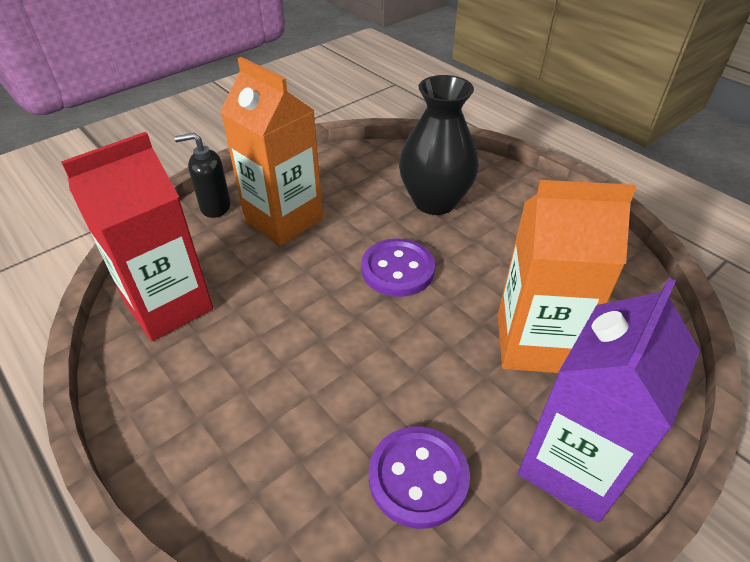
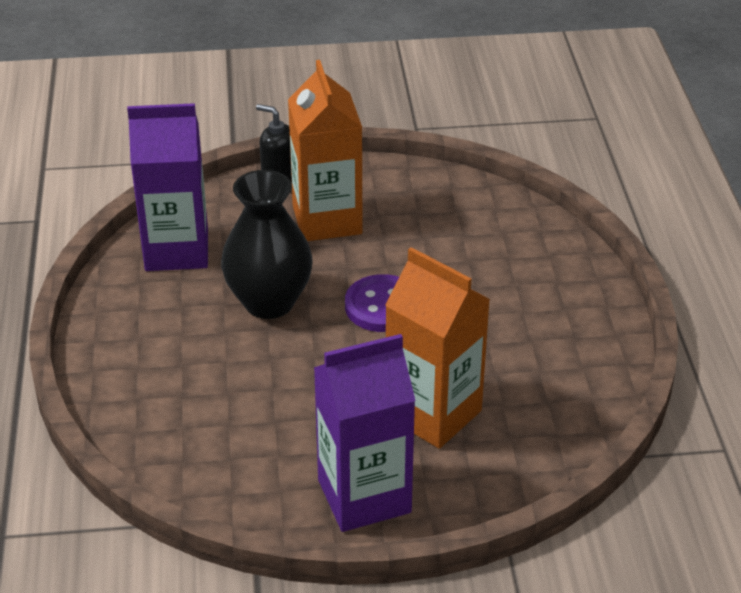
camera: 35 degrees right, 5 degrees down
red carton [61,132,213,341] -> purple carton [127,103,208,271]
purple button [369,426,470,529] -> none
black vase [399,75,479,215] -> black vase moved to [221,170,313,319]

